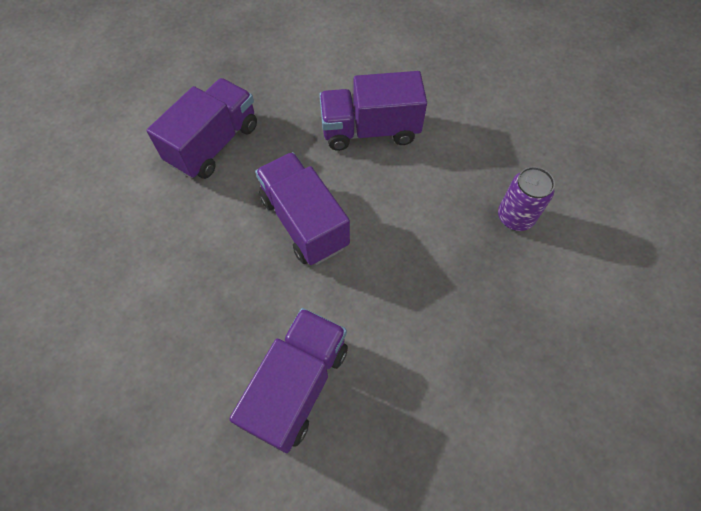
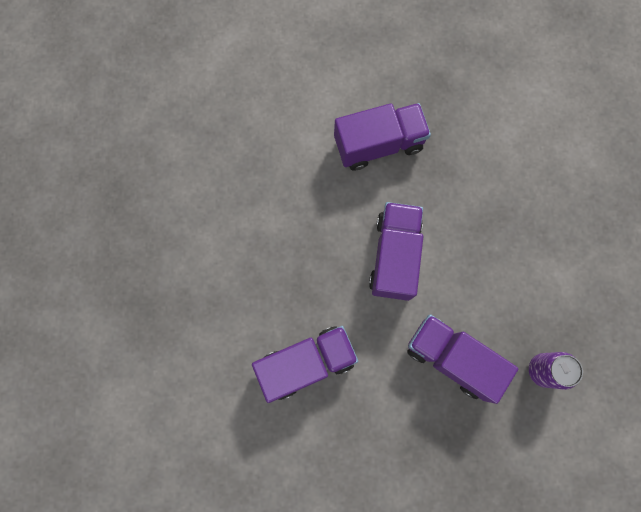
camera: 40 degrees right, 15 degrees up
purple truck [319,71,427,151] -> purple truck moved to [407,314,518,404]

